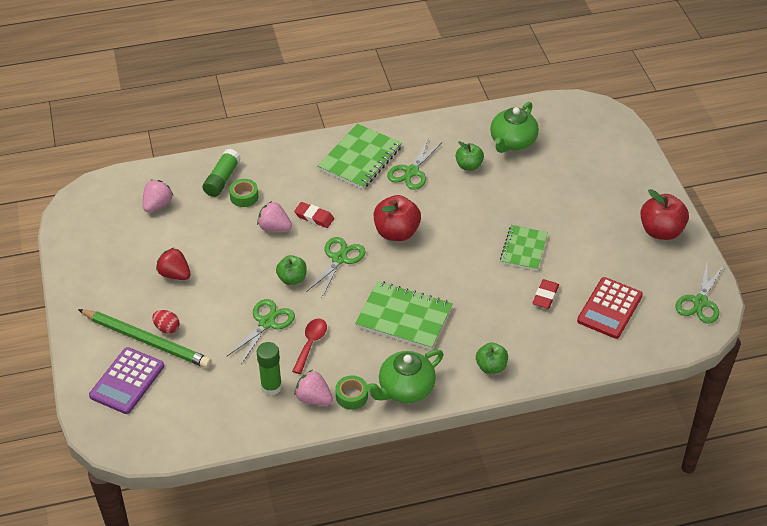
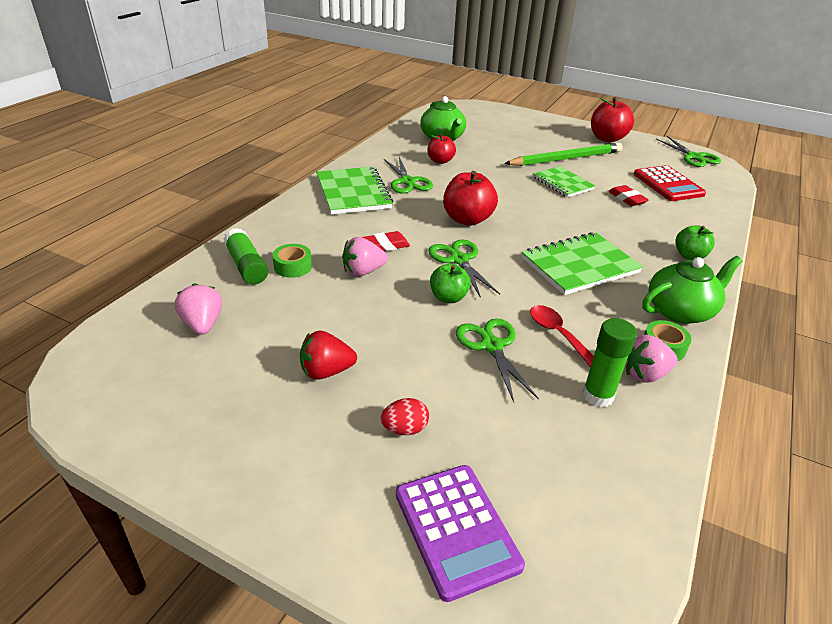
camera: 50 degrees left, 10 degrees down
green pencil [78,309,212,368] -> green pencil moved to [504,143,623,166]
green teapot [366,350,443,403] -> green teapot turned 120 degrees counterclockwise [642,256,742,324]
green apple [456,141,484,171] -> red apple [427,134,456,164]

